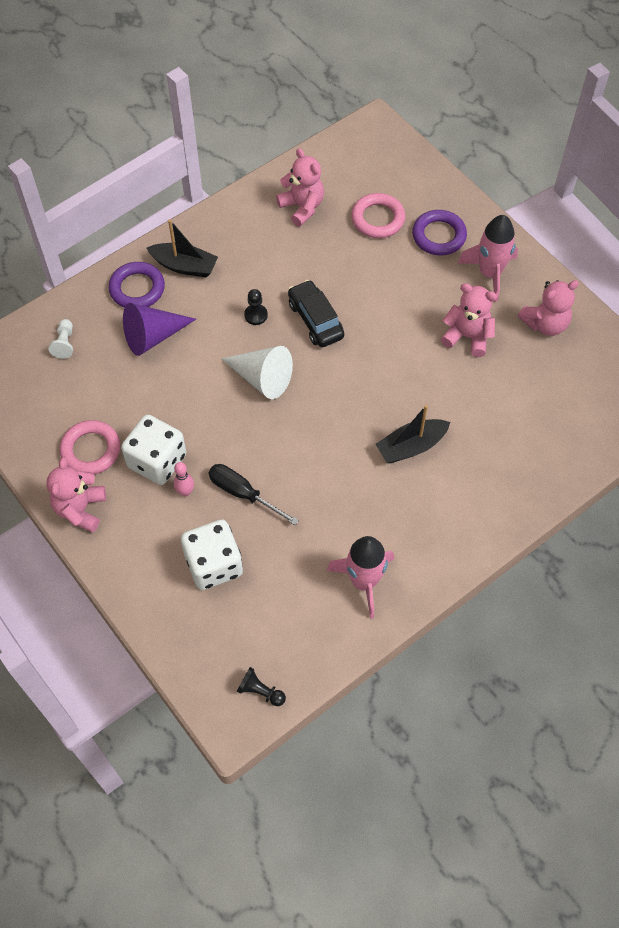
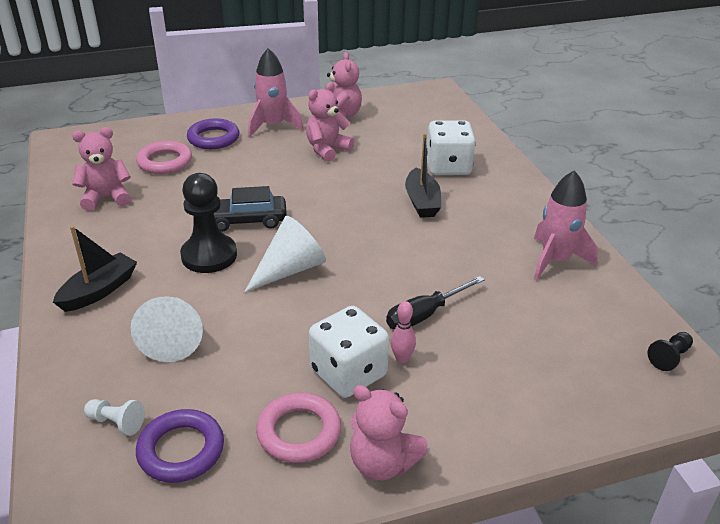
camera: 70 degrees left, 25 degrees down
purple ring [108,262,165,308] -> purple ring moved to [136,409,224,483]
purple cone [123,303,196,356] -> white cone [131,296,203,362]
white dice [181,519,243,590] -> white dice moved to [427,120,476,175]
black pawn [244,289,268,325] -> black pawn [180,173,237,273], size x2.08

